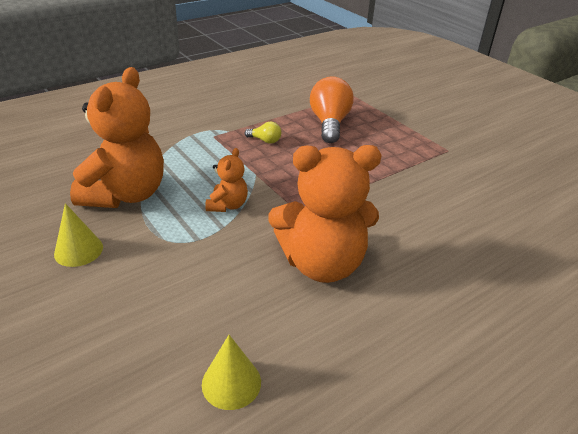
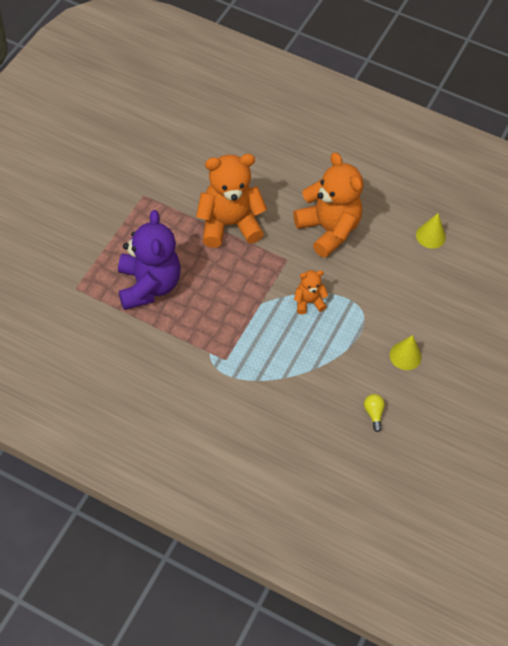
camera: 120 degrees left, 20 degrees up
orange teddy bear [70,67,164,208] -> orange teddy bear moved to [196,154,267,248]
yellow light bulb [245,122,281,144] -> yellow light bulb moved to [364,394,385,432]
orange light bulb [310,76,354,143] -> purple teddy bear [118,210,181,310]

